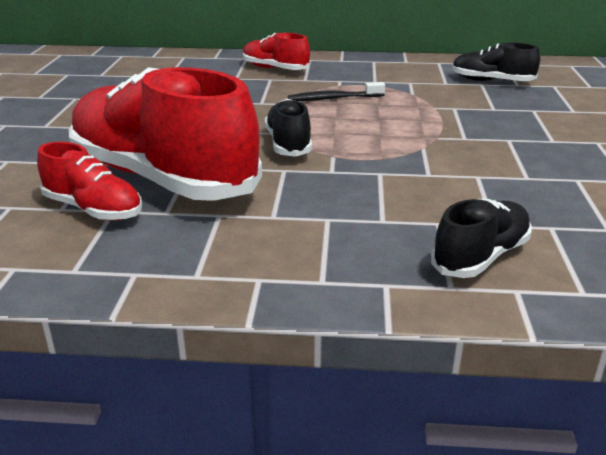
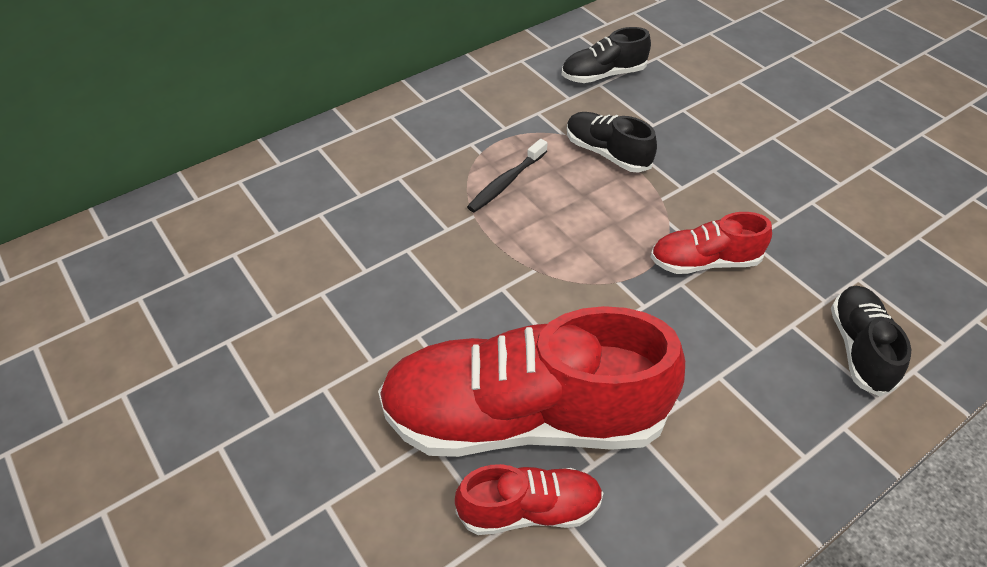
camera: 40 degrees left, 20 degrees up
red shoe [243,33,310,70] -> red shoe moved to [651,212,772,274]
black shoe [265,99,312,157] -> black shoe moved to [567,112,657,173]

